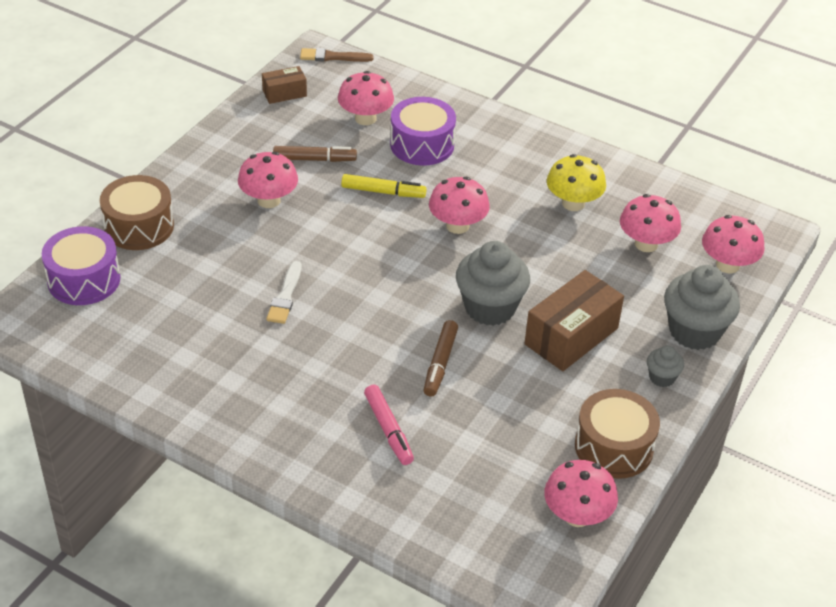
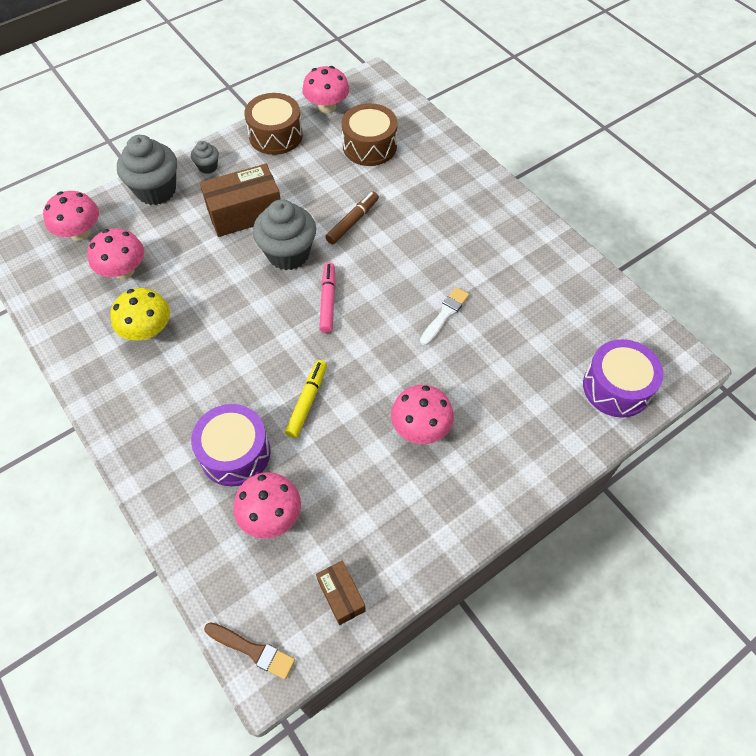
camera: 155 degrees left, 15 degrees up
brown drum [100,175,174,250] -> brown drum moved to [342,103,398,166]
brown box [262,66,307,104] -> brown box turned 60 degrees clockwise [316,560,366,625]
brown marker [273,146,357,162] -> none
yellow marker [341,174,427,198] -> yellow marker turned 75 degrees clockwise [285,360,327,438]
pink marker [364,385,414,465] -> pink marker moved to [319,263,336,333]
pink mushroom [429,177,490,234] -> none

